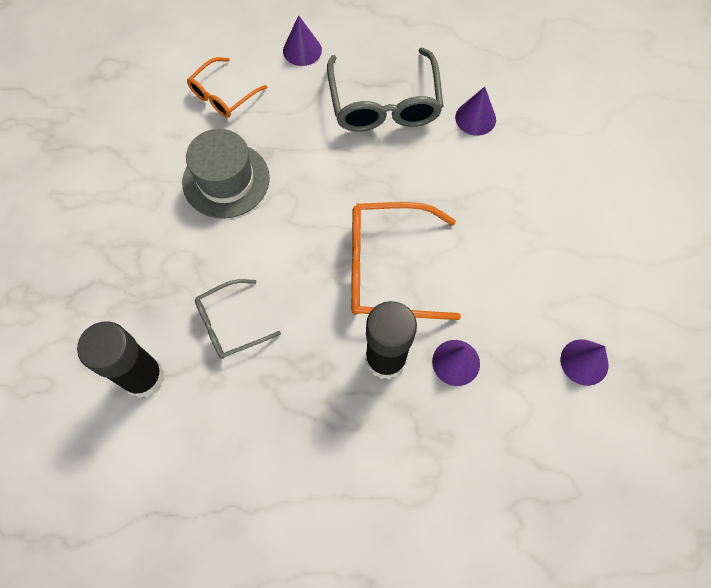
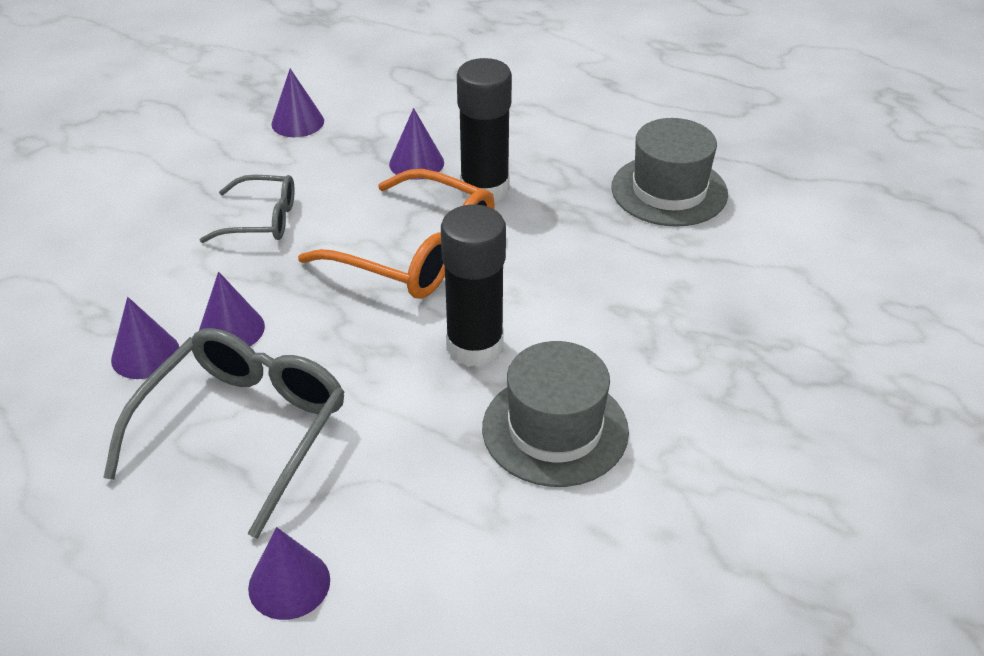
camera: 150 degrees left, 25 degrees down
black glue stick [77,321,165,398] -> black glue stick moved to [441,204,506,367]
orange glasses [187,57,268,118] -> none
grey glasses [195,279,281,359] -> grey glasses moved to [200,175,295,243]
none -> purple cone [199,272,265,346]
none -> grey hat [611,118,728,227]

